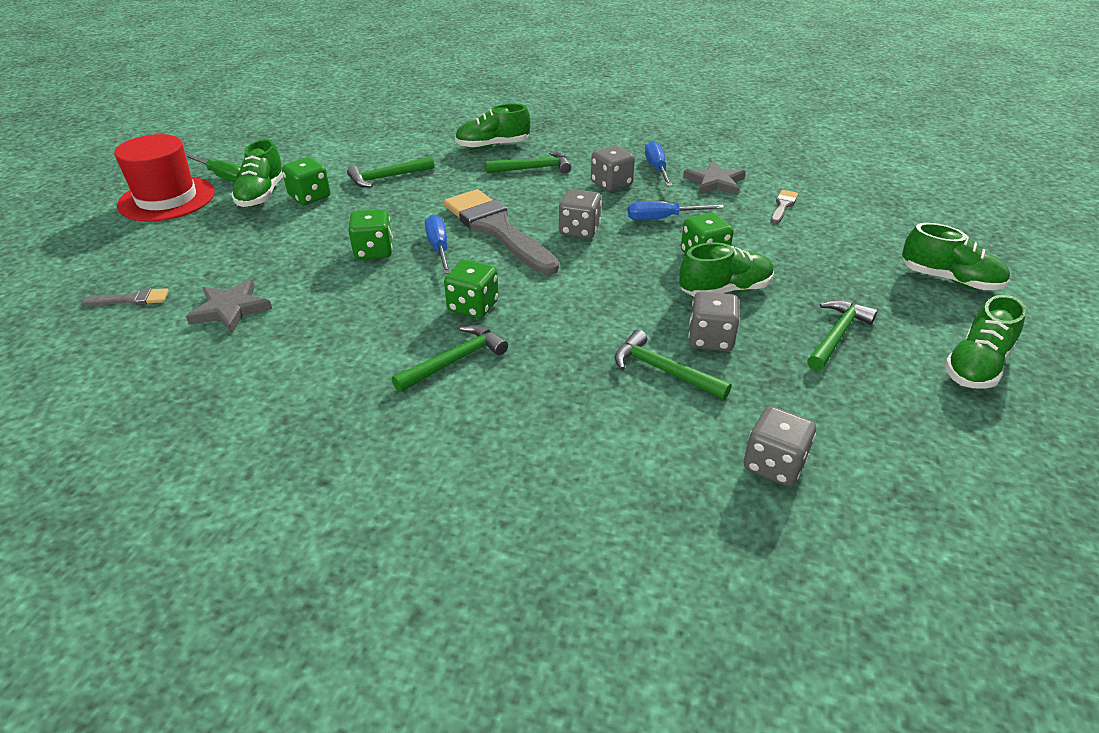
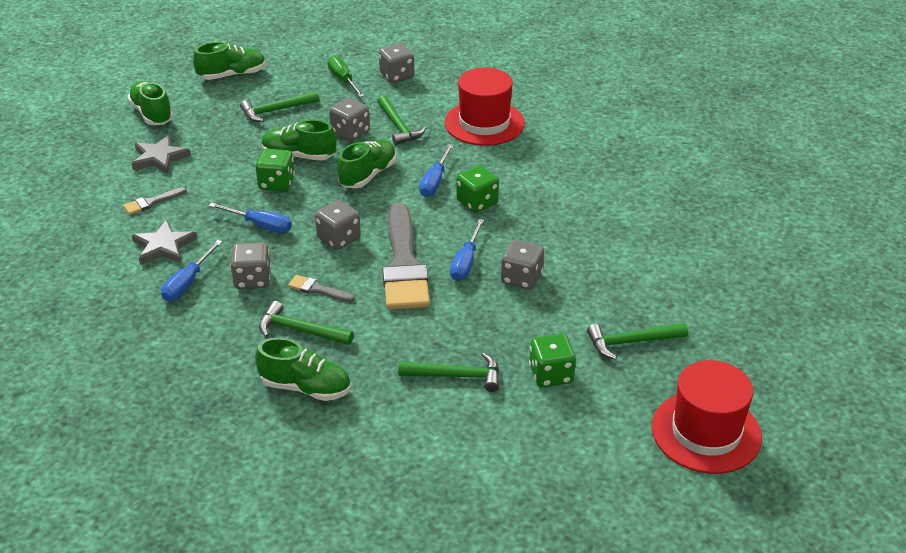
camera: 150 degrees left, 0 degrees up
grey brush [82,288,169,306] -> grey brush moved to [288,275,355,302]
green screwdriver [185,153,241,182] -> green screwdriver moved to [327,56,364,97]
grey star [186,279,272,333] -> grey star moved to [132,135,191,174]
green shoe [231,139,283,207] -> green shoe moved to [337,140,397,188]
green dice [348,209,393,260] -> grey dice [501,240,544,290]
green hammer [392,325,508,392] -> green hammer moved to [587,323,688,360]
none -> blue screwdriver [419,144,454,197]
none -> red hat [444,68,525,146]

